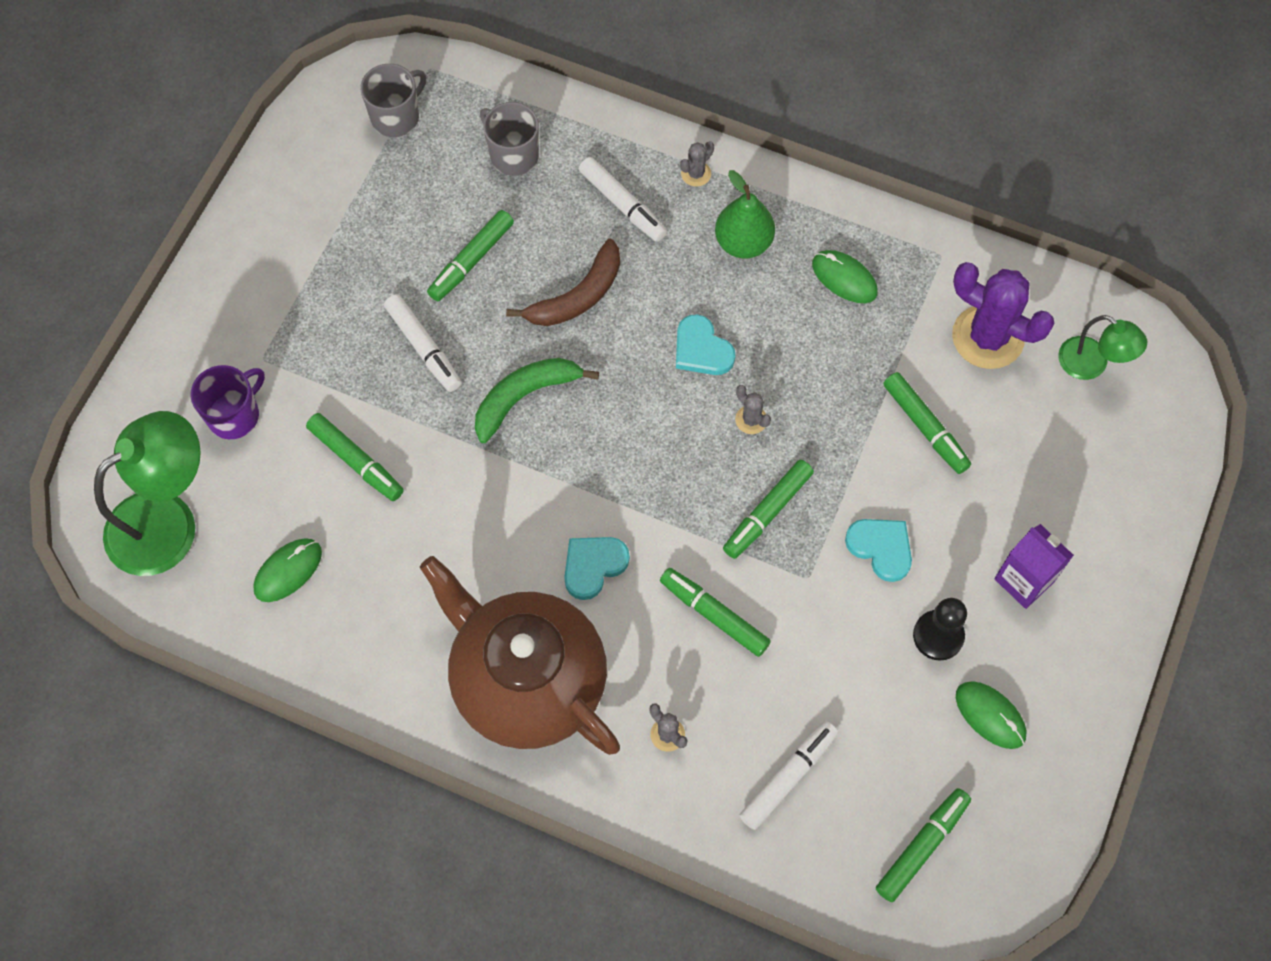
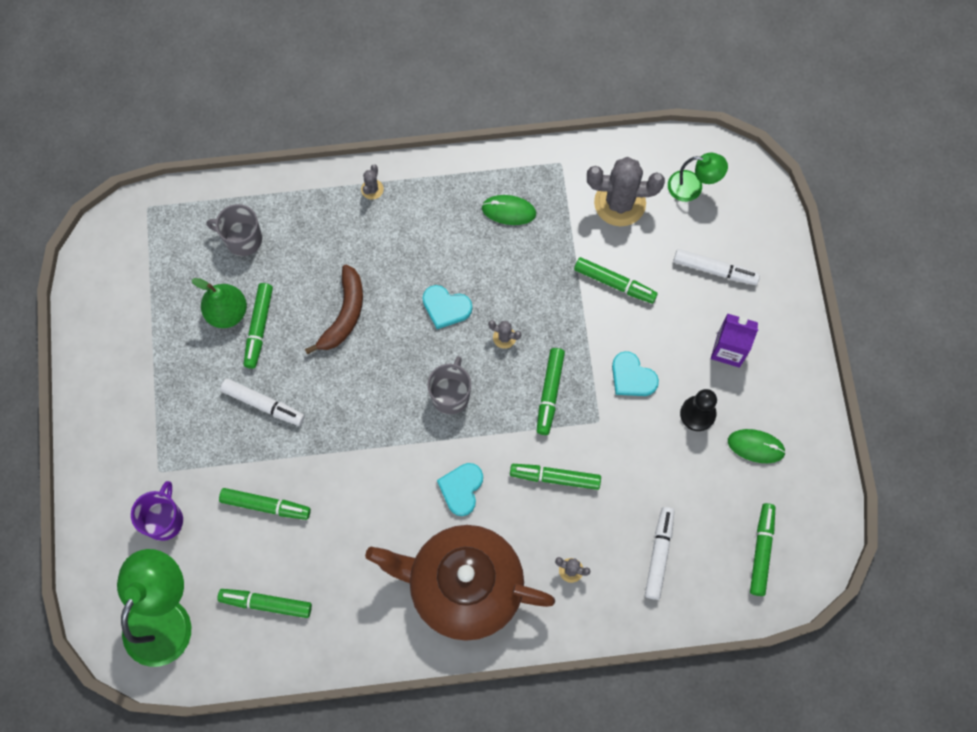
camera: 30 degrees left, 5 degrees up
green mouse [253,538,322,602] -> green marker [217,589,312,618]
grey mug [360,64,426,137] -> grey mug moved to [427,356,471,415]
green banana [475,358,599,443] -> none
white marker [579,157,667,242] -> white marker moved to [673,249,760,285]
green pear [715,170,775,258] -> green pear moved to [192,278,247,328]
turquoise heart [845,519,912,582] -> turquoise heart turned 150 degrees counterclockwise [612,351,659,396]
purple cactus [952,262,1054,369] -> grey cactus [587,157,665,226]

